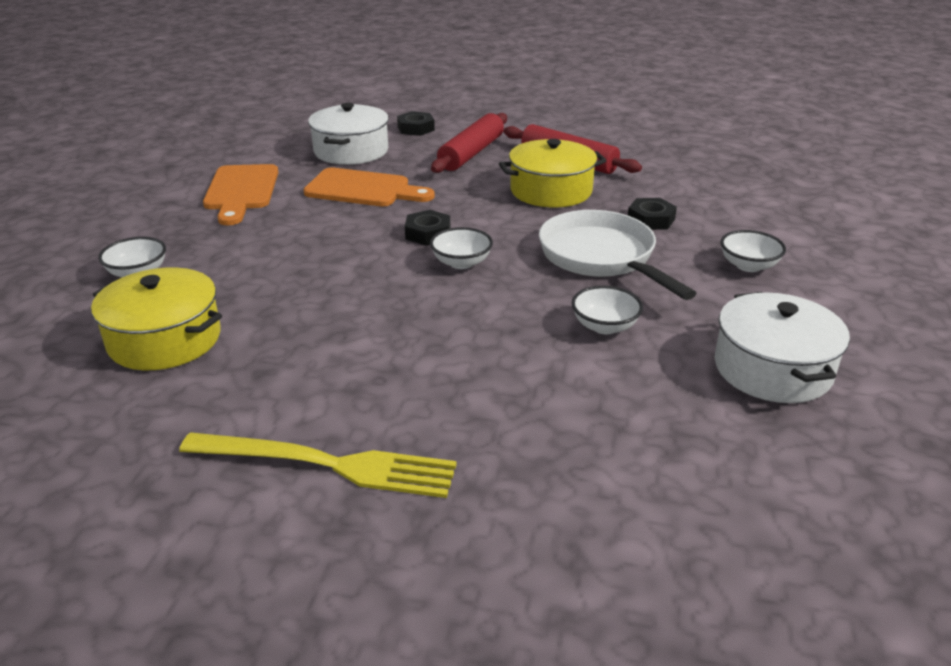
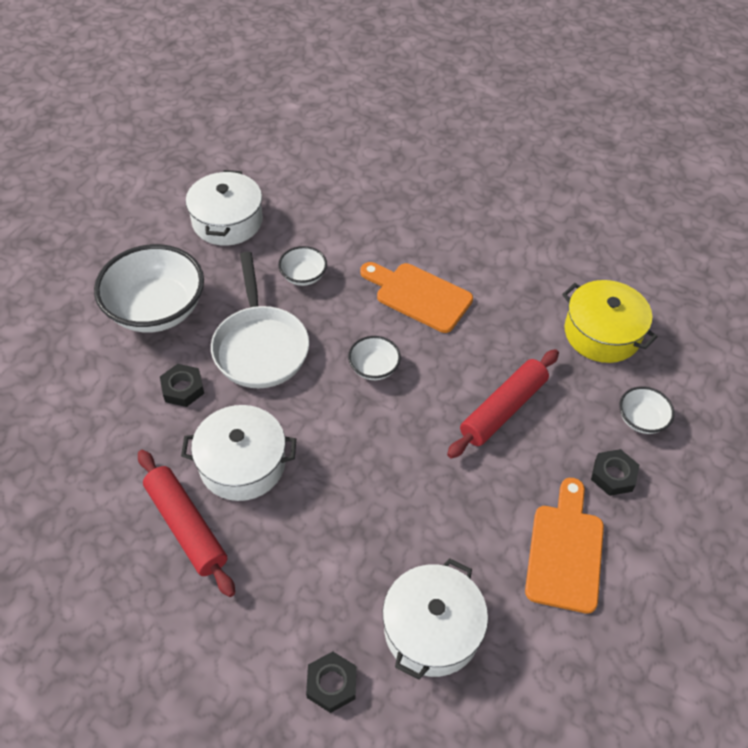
camera: 165 degrees left, 20 degrees up
yellow fork [179,432,457,498] -> none
orange cutting board [303,167,435,206] -> orange cutting board moved to [360,262,473,333]
black nut [405,210,450,246] -> black nut moved to [591,449,639,496]
red rolling pin [431,113,507,173] -> red rolling pin moved to [447,349,559,459]
yellow pot [499,139,606,207] -> white pot [181,405,296,501]
white bowl [720,230,786,272] -> white bowl [94,244,204,333], size x2.11

